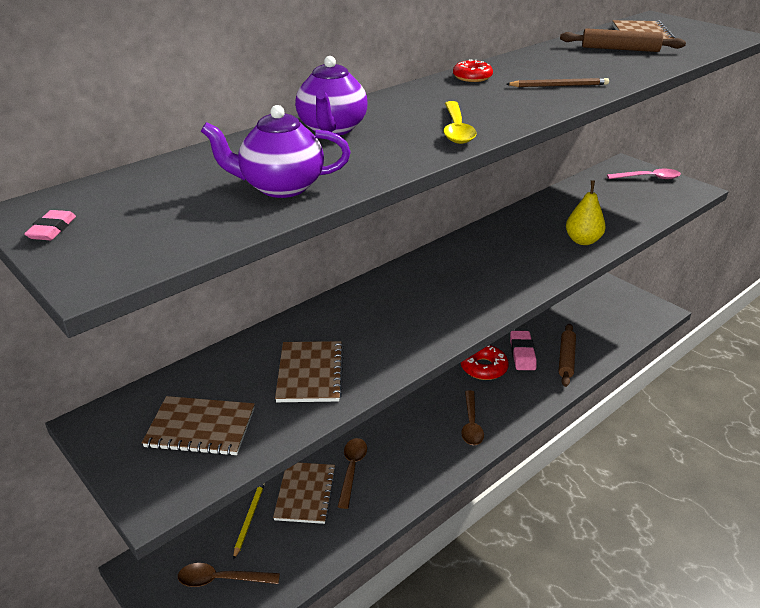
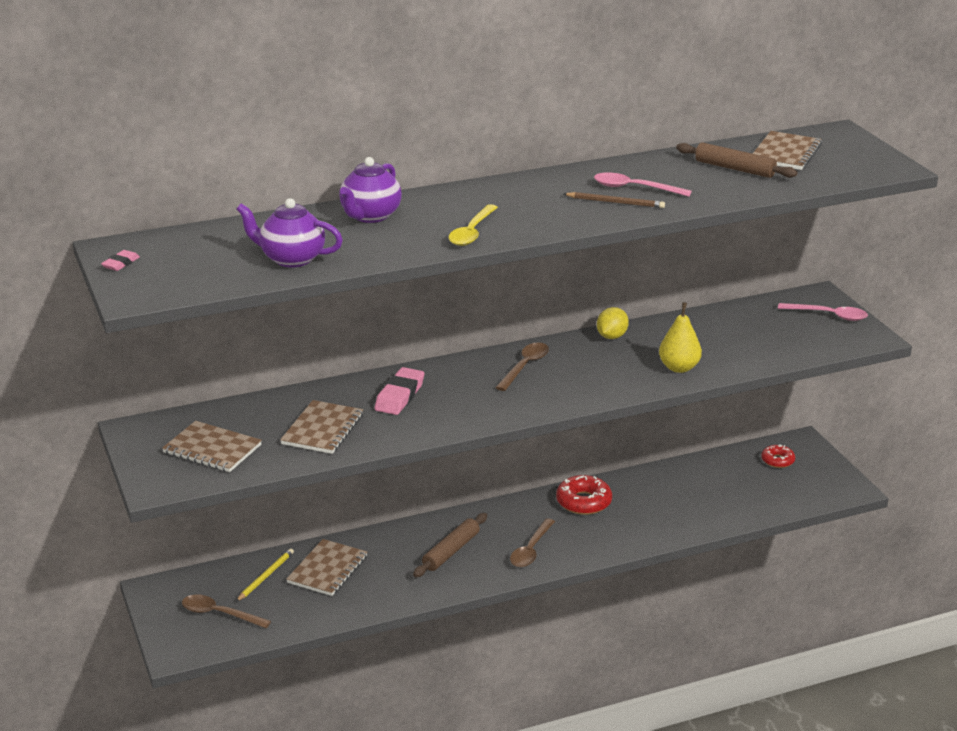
camera: 20 degrees right, 5 degrees down
brown spoon [338,438,367,509] -> brown spoon moved to [495,343,549,391]
red donut [453,59,493,82] -> red donut moved to [761,445,795,468]
pink eraser [510,331,536,370] -> pink eraser moved to [374,367,424,415]
brown rolling pin [559,324,576,387] -> brown rolling pin moved to [413,513,487,577]
none -> pink spoon [594,172,692,197]
none -> yellow lemon [597,307,629,339]

